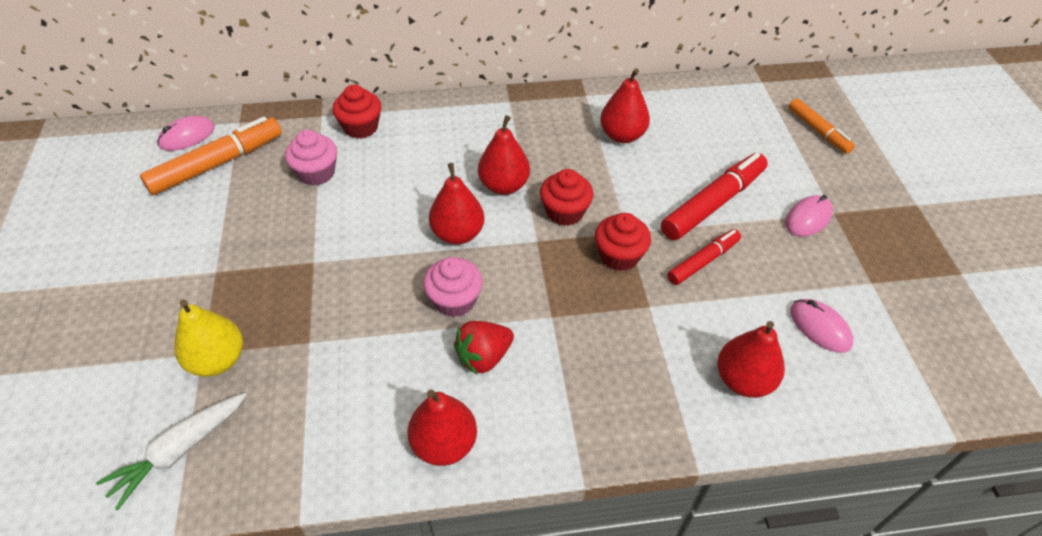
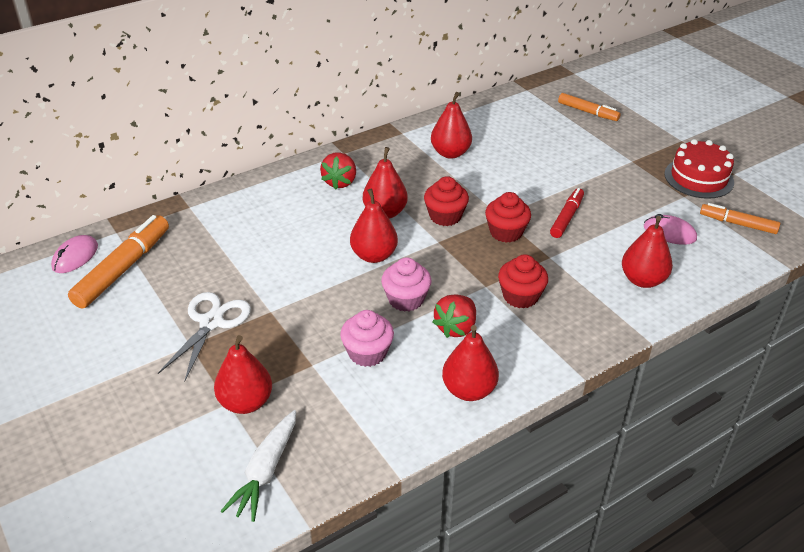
camera: 25 degrees left, 10 degrees down
yellow pear [174,299,243,377] -> red pear [214,335,272,414]
pink cupcake [285,130,337,186] -> pink cupcake moved to [340,310,394,367]
red cupcake [332,84,381,139] -> red cupcake moved to [498,254,548,309]
red marker [661,153,768,240] -> none
pink mouse [785,195,833,237] -> none
none -> white scissors [158,292,251,382]
none -> red strawberry [320,152,356,189]
none -> red cake [664,139,734,199]
none -> orange marker [700,203,780,234]

